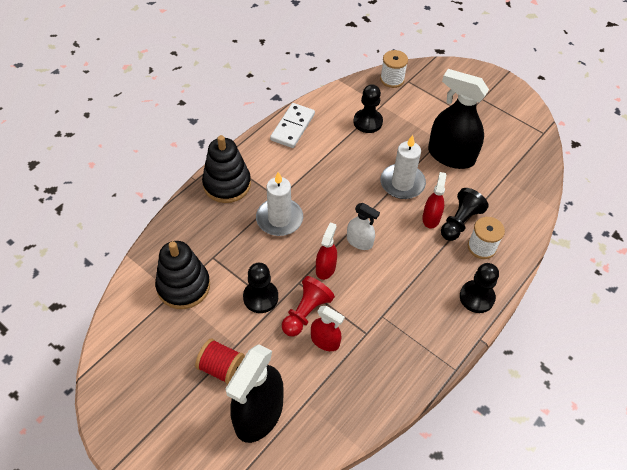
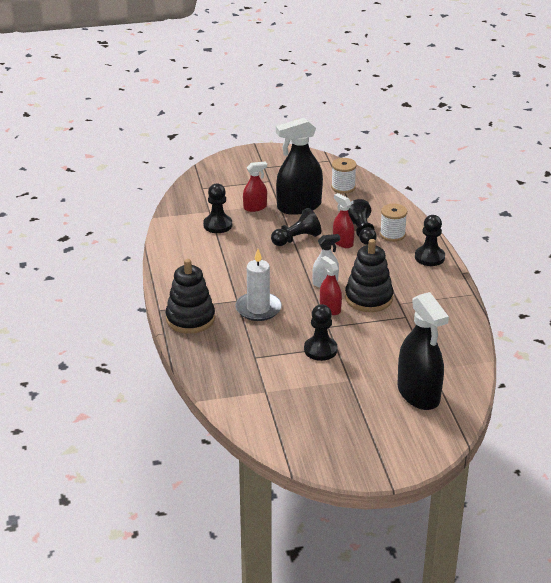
camera: 50 degrees left, 20 degrees down
black stacking toy [155,241,210,309] -> black stacking toy moved to [345,239,394,312]
red spool [195,339,245,384] -> none
white domino [270,103,315,148] -> none
red pawn [282,276,335,336] -> none
red spray bottle [311,306,345,351] -> red spray bottle moved to [243,161,267,212]
white spool [380,50,408,88] -> white spool moved to [331,158,357,194]
white candle [380,135,426,199] -> black pawn [271,208,321,246]

